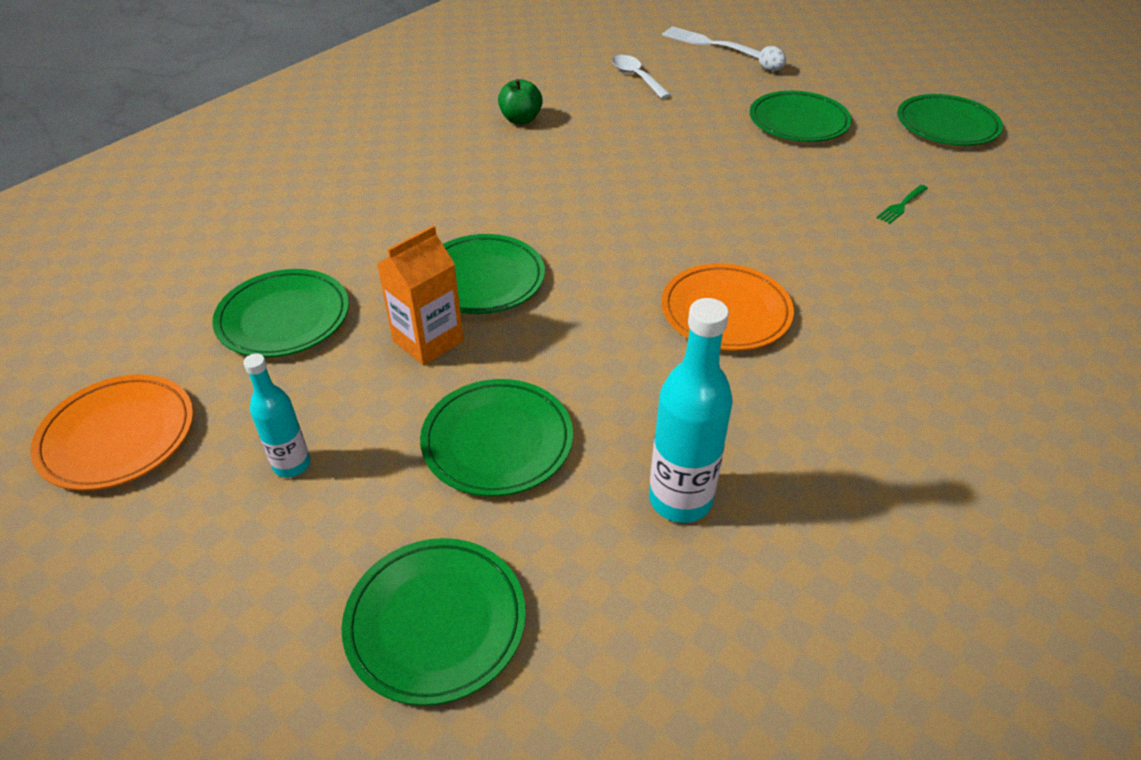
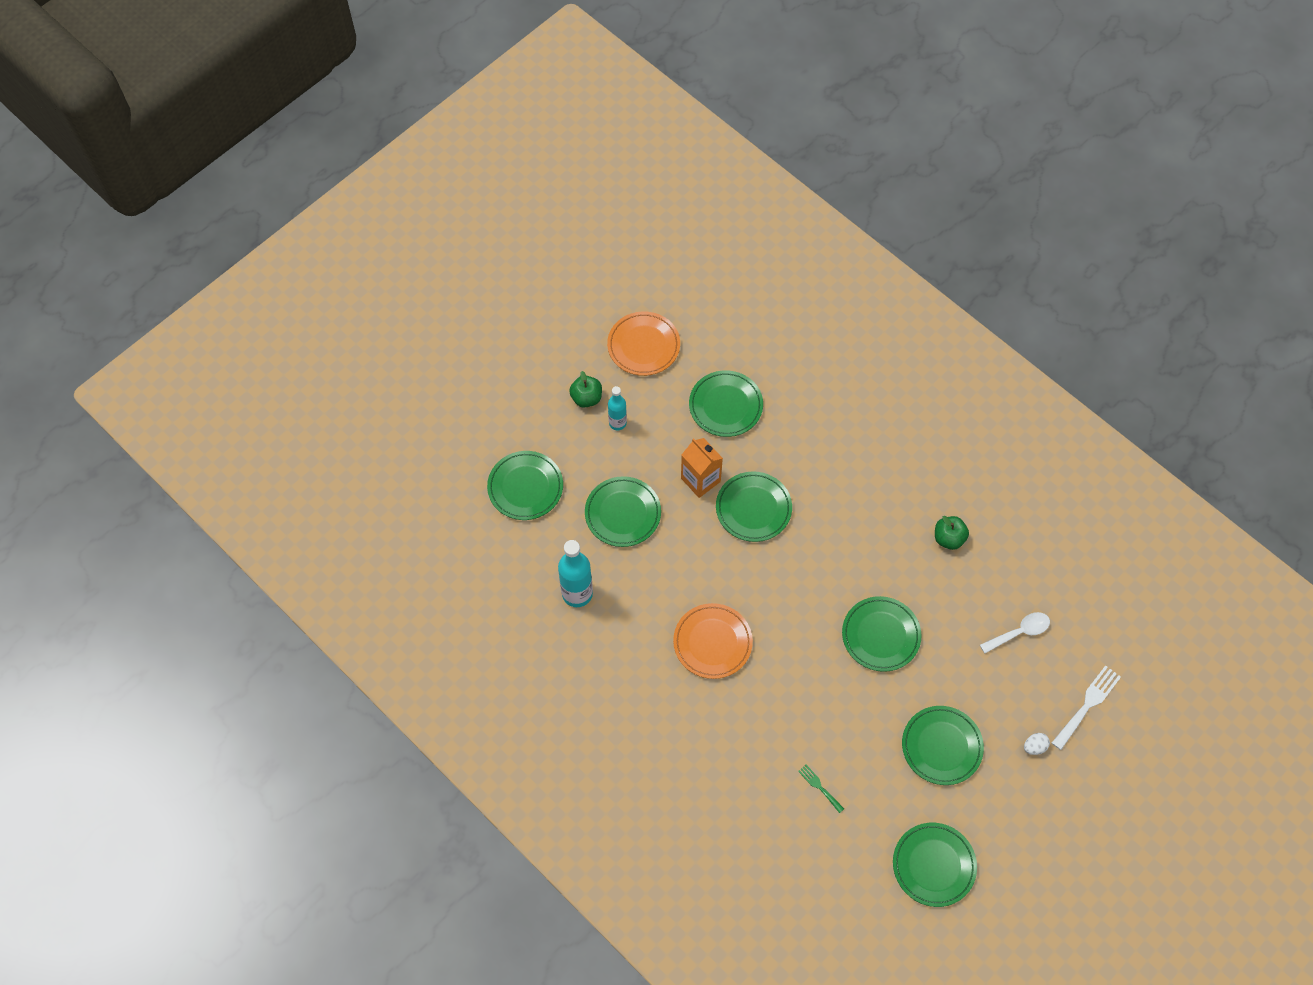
camera: 95 degrees right, 20 degrees up
none -> green apple [569,371,602,408]
none -> green plate [842,596,921,672]

